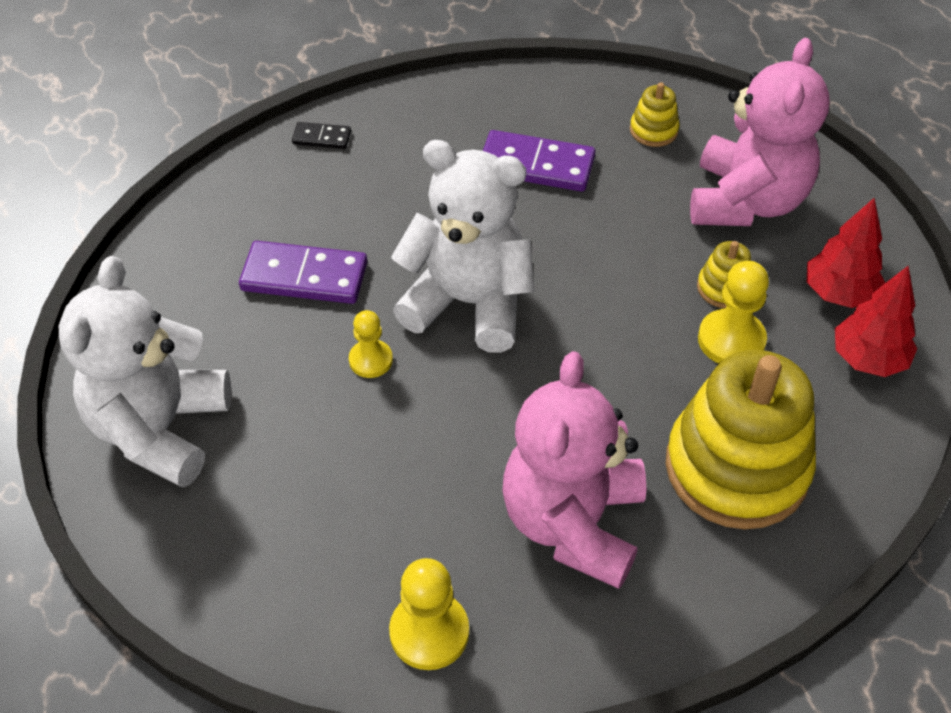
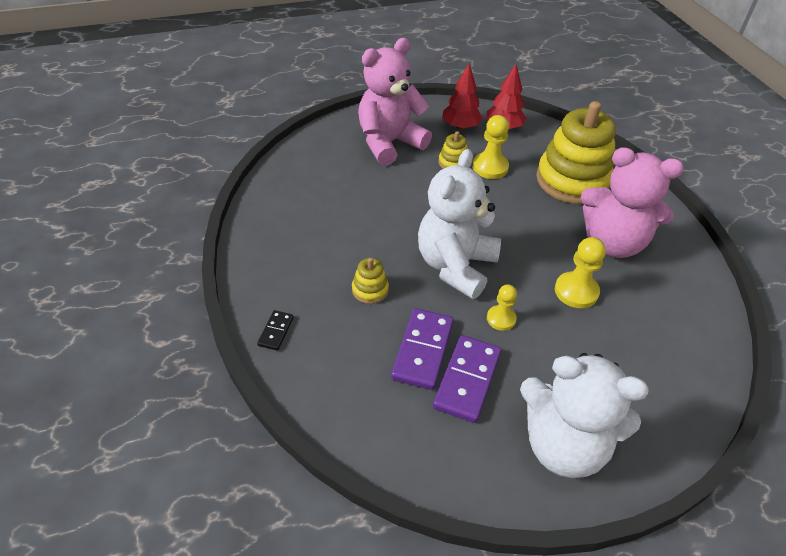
camera: 85 degrees left, 5 degrees down
yellow pawn [389,558,469,670] -> yellow pawn moved to [555,237,606,308]
purple domino [483,130,595,192] -> purple domino moved to [433,335,501,423]
yellow stacking toy [630,82,680,147] -> yellow stacking toy moved to [352,258,389,304]
pink teddy bear [690,38,830,226] -> pink teddy bear turned 60 degrees counterclockwise [358,38,432,166]

